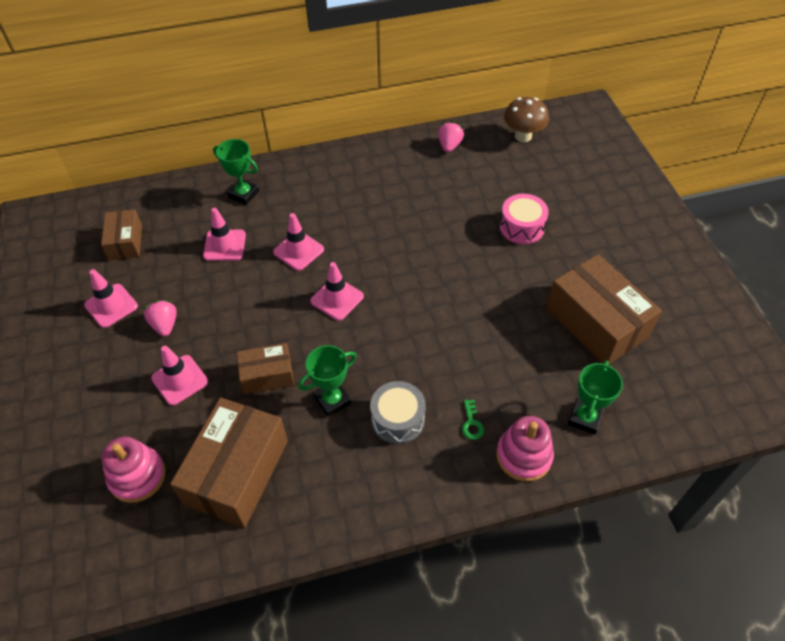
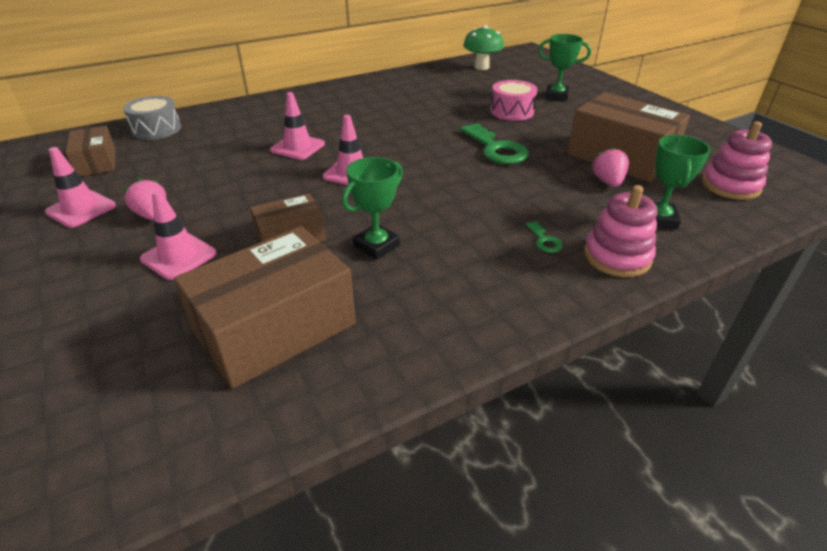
camera: 15 degrees left, 15 degrees down
pink stacking toy [101,437,166,503] -> pink stacking toy moved to [702,121,772,200]
brown box [170,397,288,528] -> brown box turned 45 degrees clockwise [174,226,356,389]
pink traffic cone [203,208,246,261] -> none
green trophy [213,139,259,205] -> green trophy moved to [538,34,591,101]
grey drum [370,381,426,444] -> grey drum moved to [123,96,181,140]
pink strawberry [438,121,464,152] -> pink strawberry moved to [591,146,629,187]
brown mushroom [504,97,549,142] -> green mushroom [463,25,504,70]
none -> green key [460,123,529,164]

